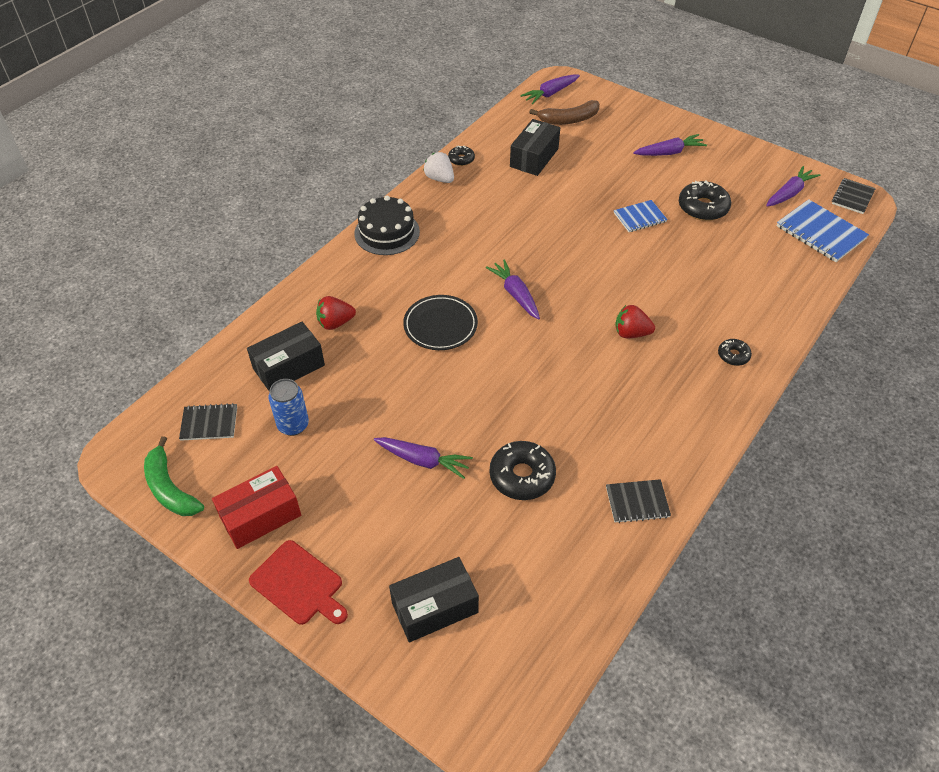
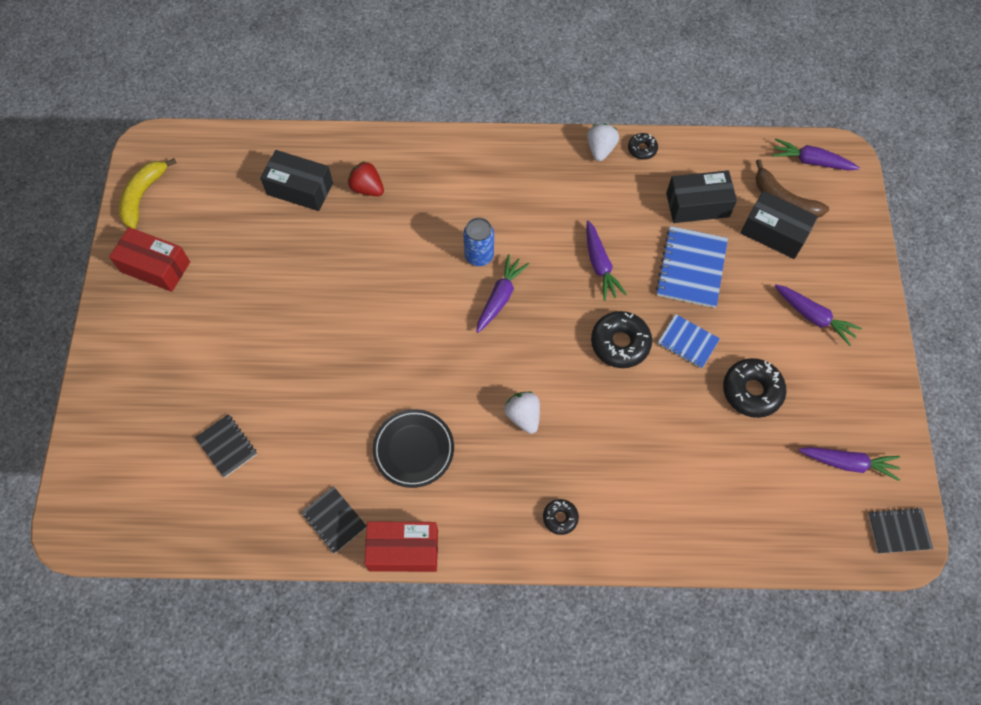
camera: 55 degrees right, 15 degrees up
green banana [144,436,204,516] -> yellow banana [119,158,177,229]
black notebook [179,403,237,441] -> black notebook moved to [195,414,257,478]
red cutting board [249,540,348,625] -> none
blue can [269,379,309,436] -> blue can moved to [463,217,494,266]
black cake [354,196,420,255] -> none
purple carrot [374,437,473,479] -> purple carrot moved to [586,220,627,301]
black box [389,557,479,642] -> black box moved to [741,191,818,259]
black plate [403,295,478,350] -> black plate moved to [373,409,454,488]
black donut [490,441,556,500] -> black donut moved to [591,311,652,368]
red strawberry [616,305,655,338] -> white strawberry [504,392,540,434]
blue notebook [777,199,869,262] -> blue notebook moved to [656,226,728,308]
none -> red box [364,521,438,572]

